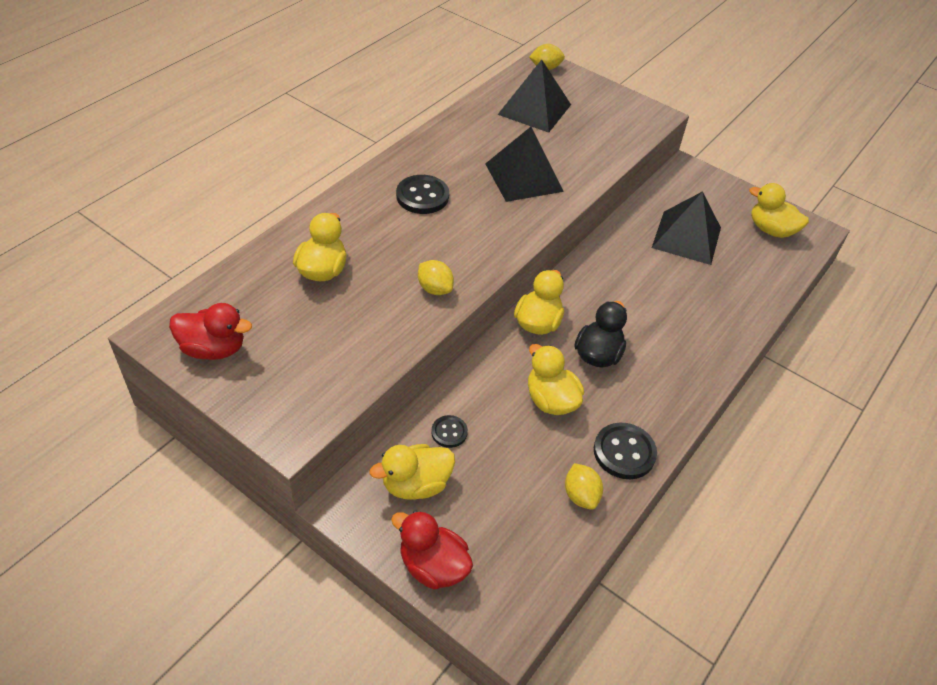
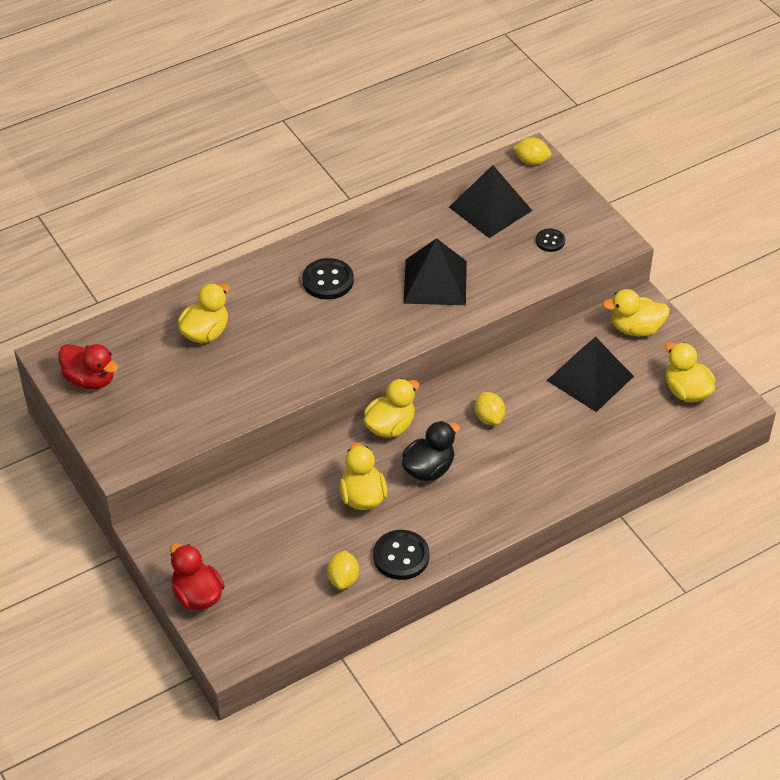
camera: 25 degrees right, 0 degrees up
yellow duck [370,444,455,499] -> yellow duck moved to [602,289,670,336]
yellow lemon [418,260,454,295] -> yellow lemon moved to [475,392,505,425]
black button [431,415,468,448] -> black button moved to [536,229,565,252]

